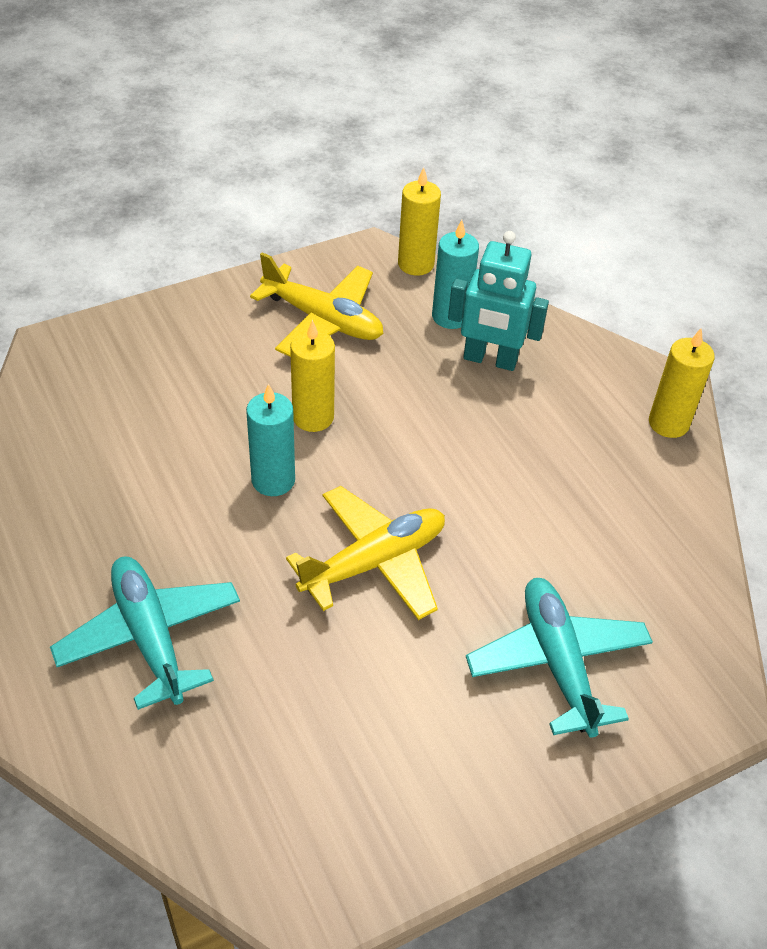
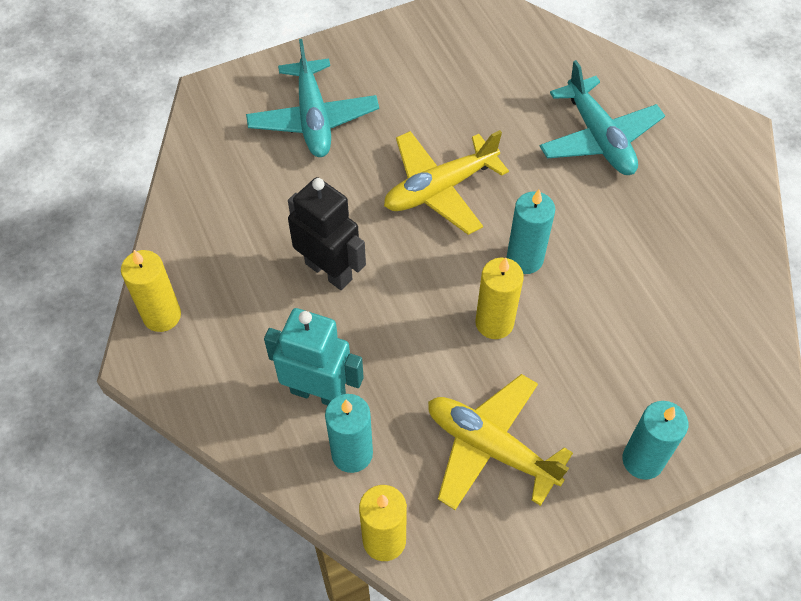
camera: 175 degrees left, 10 degrees up
none -> black robot [288,177,366,290]
none -> turquoise candle [622,401,688,480]

